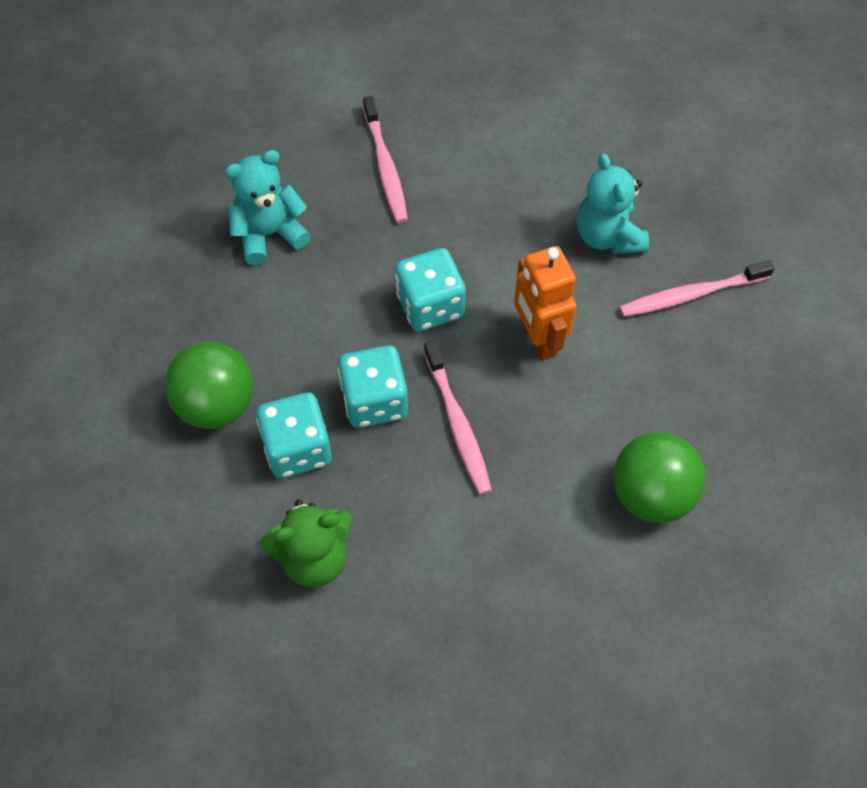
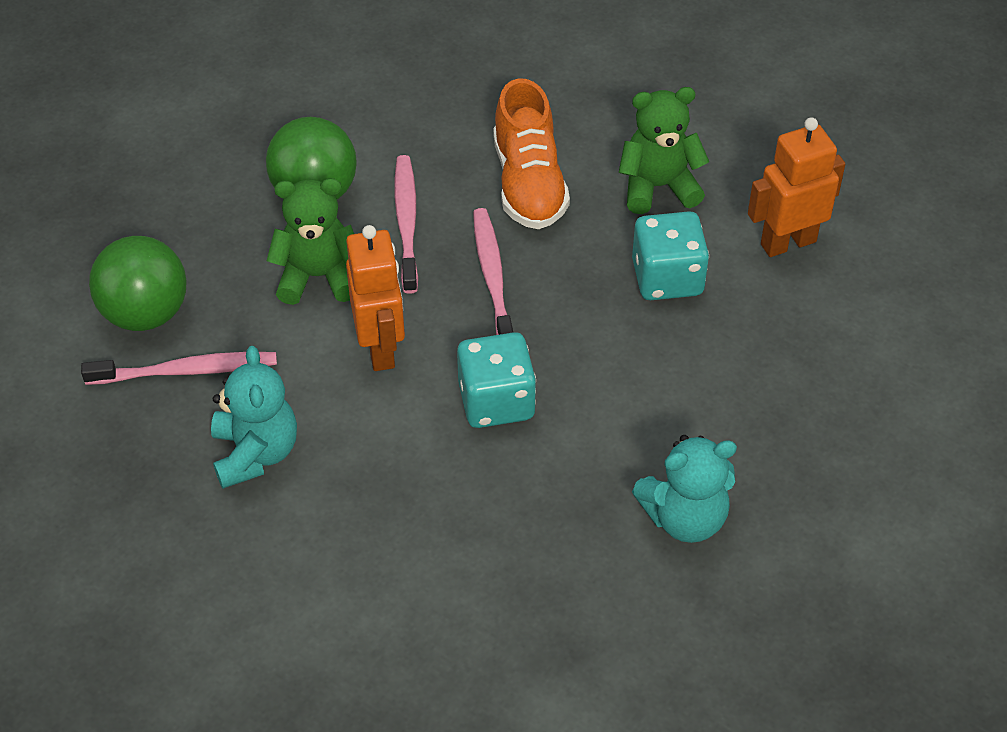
camera: 170 degrees left, 10 degrees down
green ball [165,342,253,429] -> green ball moved to [89,236,186,331]
turquoise dice [338,345,408,428] -> none
pink toothbrush [363,96,408,223] -> pink toothbrush moved to [395,155,418,294]
none -> green teddy bear [267,178,354,305]
none -> orange shoe [493,78,570,229]
none -> orange robot [748,117,845,257]

